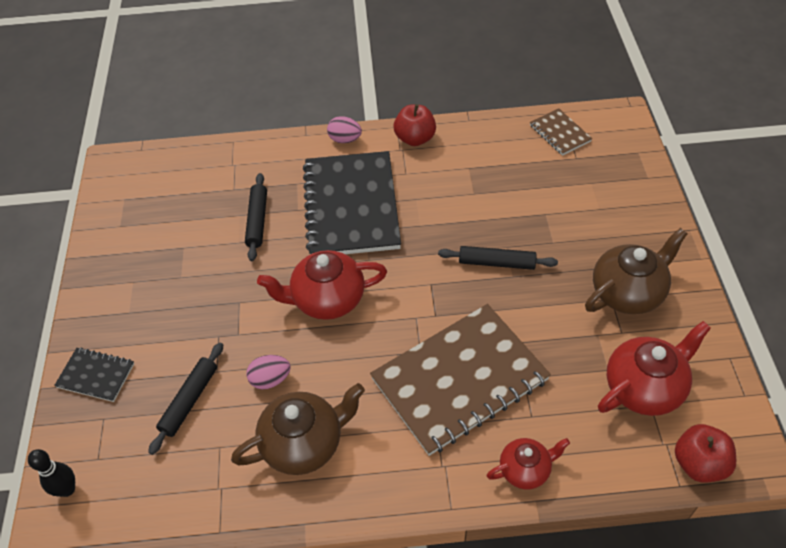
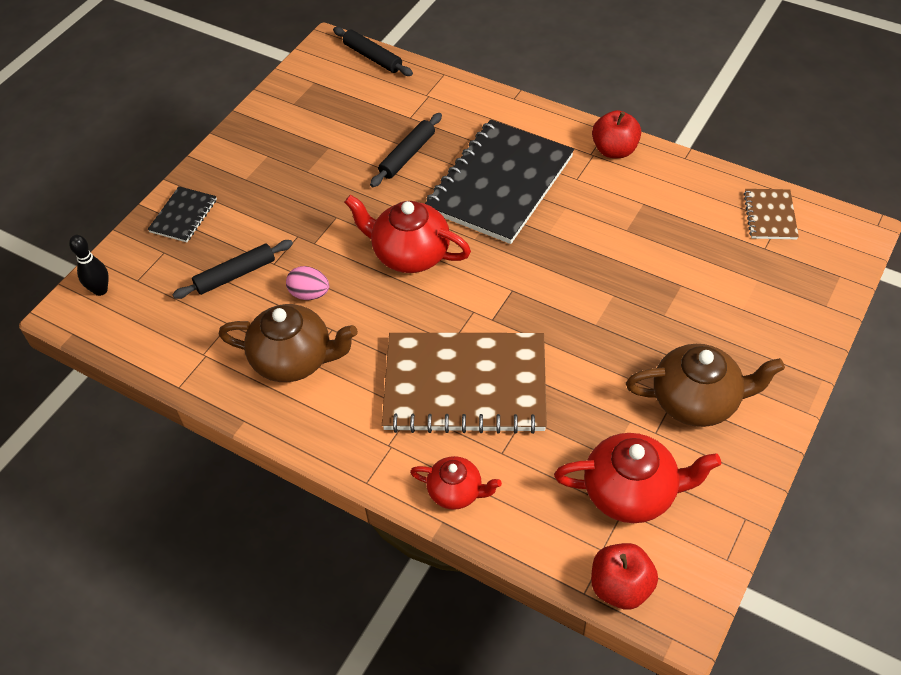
camera: 35 degrees right, 0 degrees up
black notebook [54,347,134,402] -> black notebook turned 60 degrees clockwise [148,186,217,242]
pink egg [327,116,362,143] -> none
black rolling pin [438,246,558,270] -> black rolling pin moved to [333,27,413,76]

